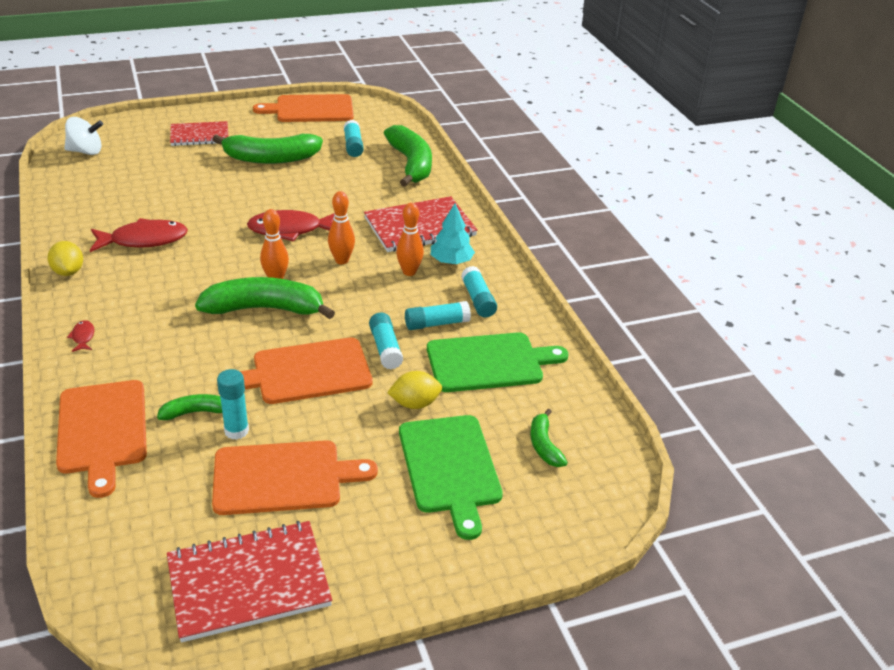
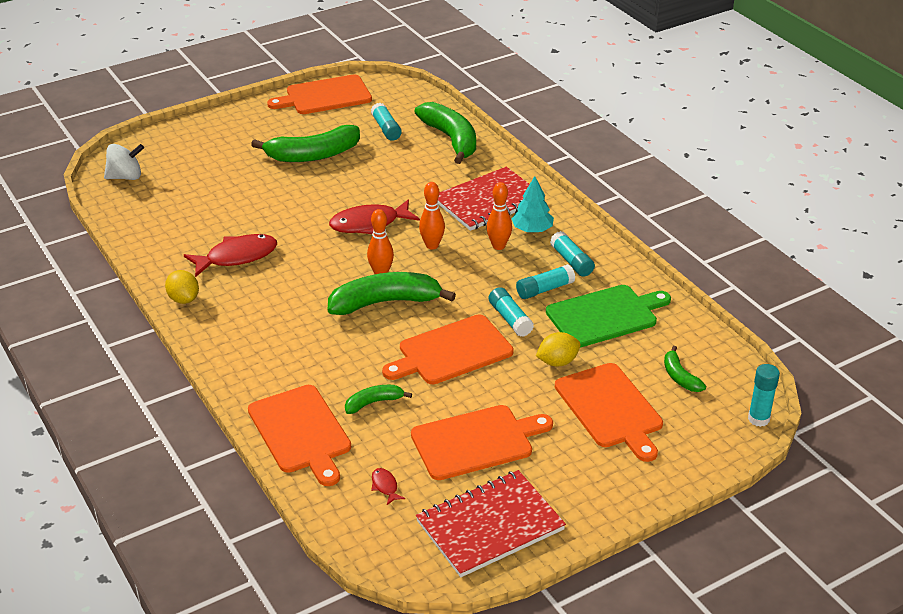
camera: 10 degrees left, 0 degrees up
red fish [67,320,94,352] -> red fish moved to [371,468,405,505]
red notebook [170,121,228,146] -> none
turquoise glue stick [217,369,249,440] -> turquoise glue stick moved to [748,364,780,427]
green cutting board [399,415,503,540] -> orange cutting board [555,363,663,462]

